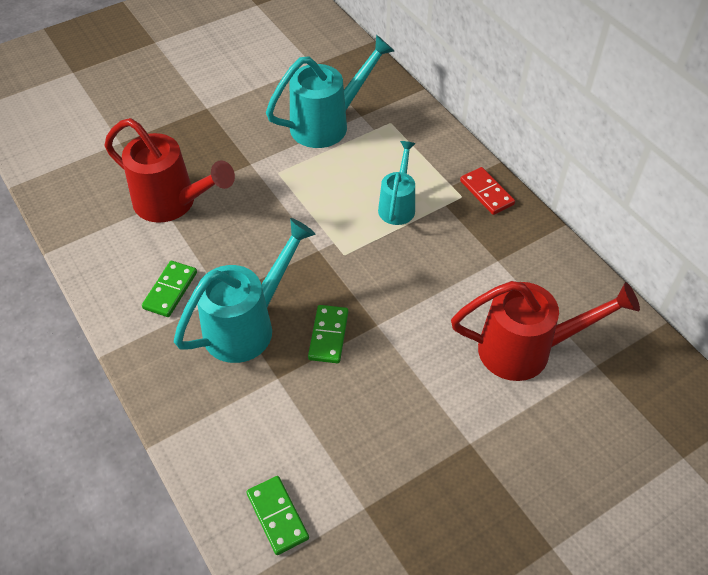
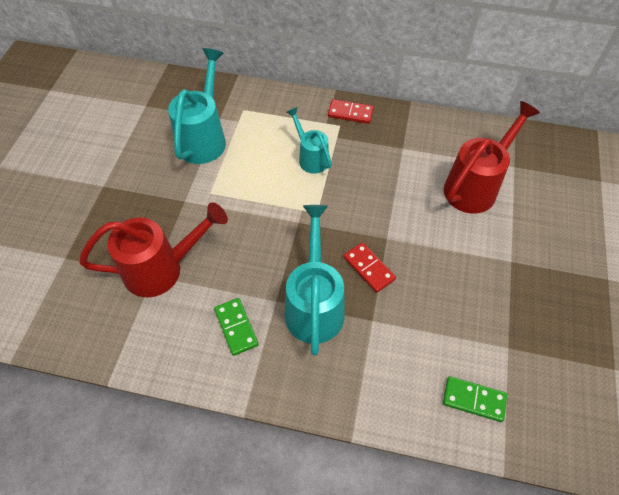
camera: 45 degrees left, 5 degrees up
green domino [308,305,348,363] -> red domino [344,242,396,293]

